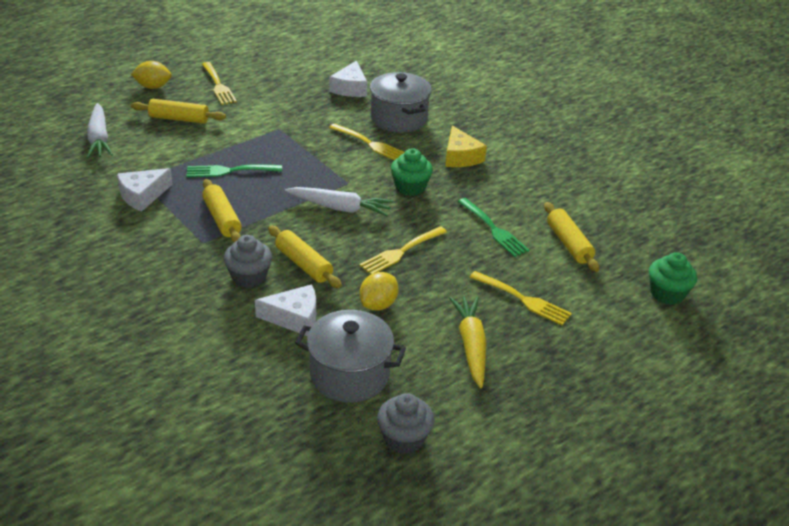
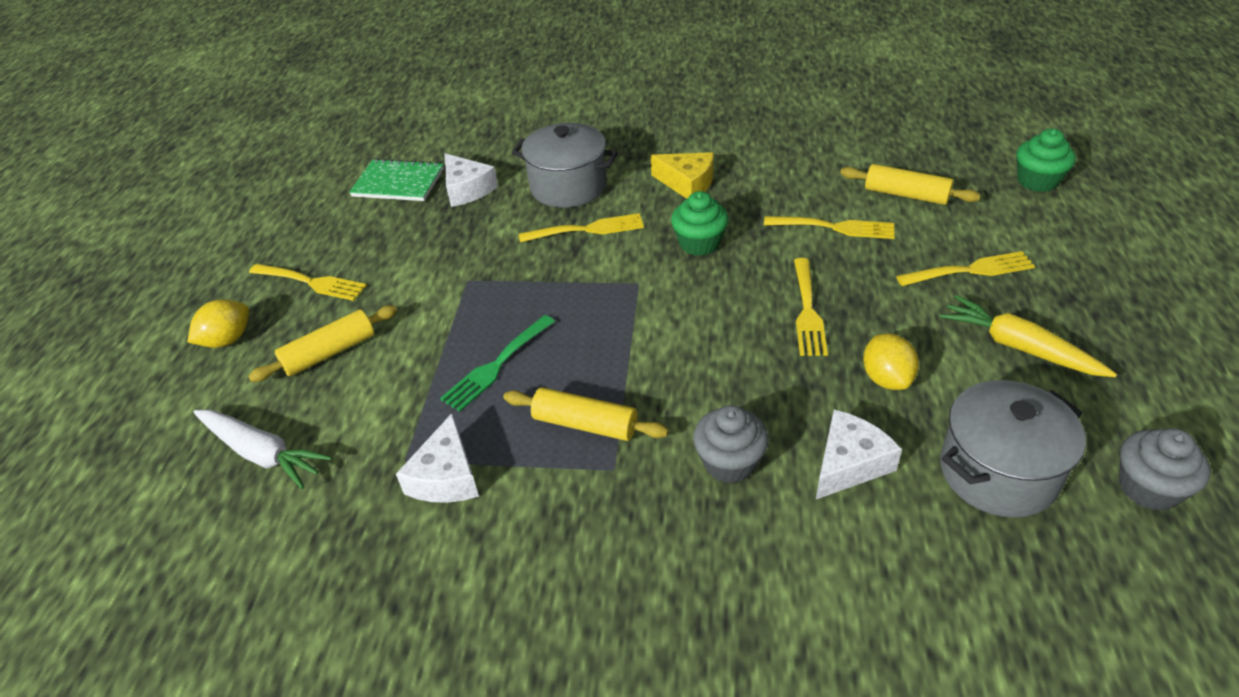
camera: 40 degrees left, 5 degrees up
yellow rolling pin [268,226,342,288] -> none
white carrot [285,187,393,216] -> none
green fork [458,198,529,257] -> yellow fork [764,216,895,239]
none -> green notebook [349,159,444,201]

